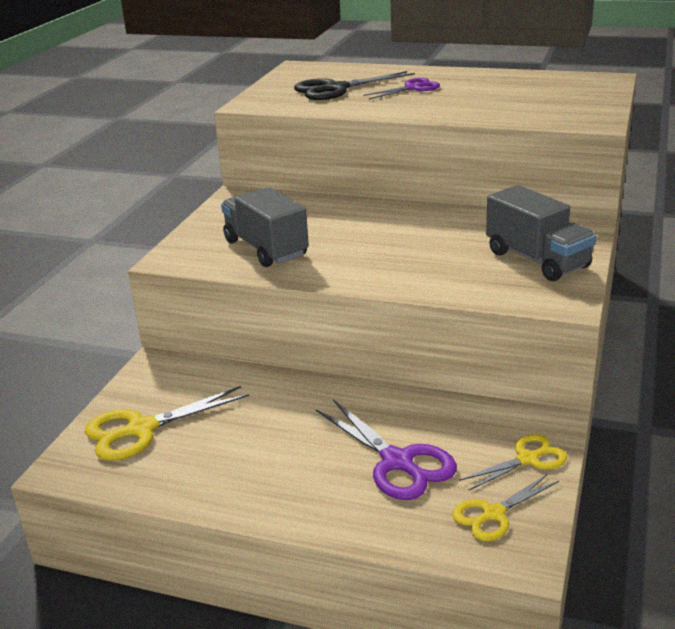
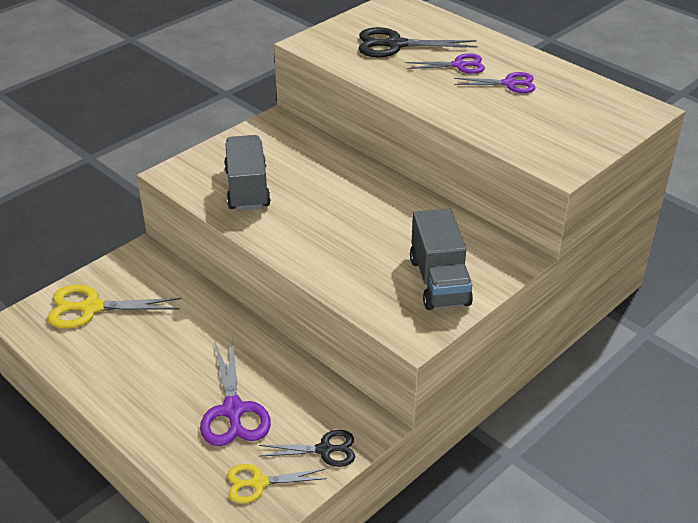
camera: 25 degrees right, 10 degrees up
yellow scissors [459,434,567,491] -> black scissors [259,430,355,467]
none -> purple scissors [454,72,535,93]

